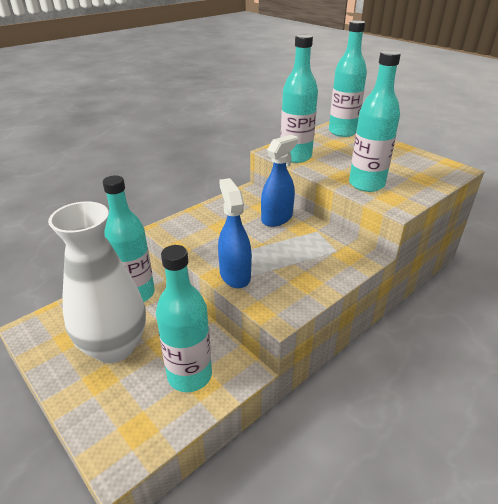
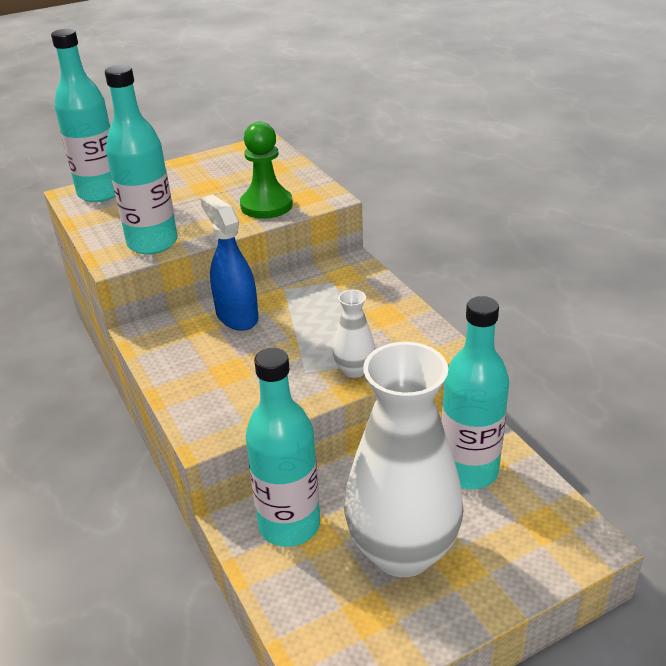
camera: 75 degrees left, 0 degrees up
blue spray bottle [218,178,252,288] -> white vase [333,290,375,378]
turquoise bottle [349,50,401,192] -> green pawn [240,122,293,219]

